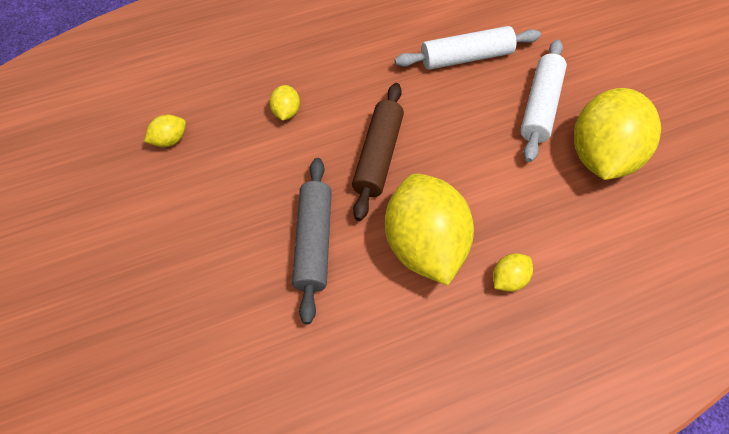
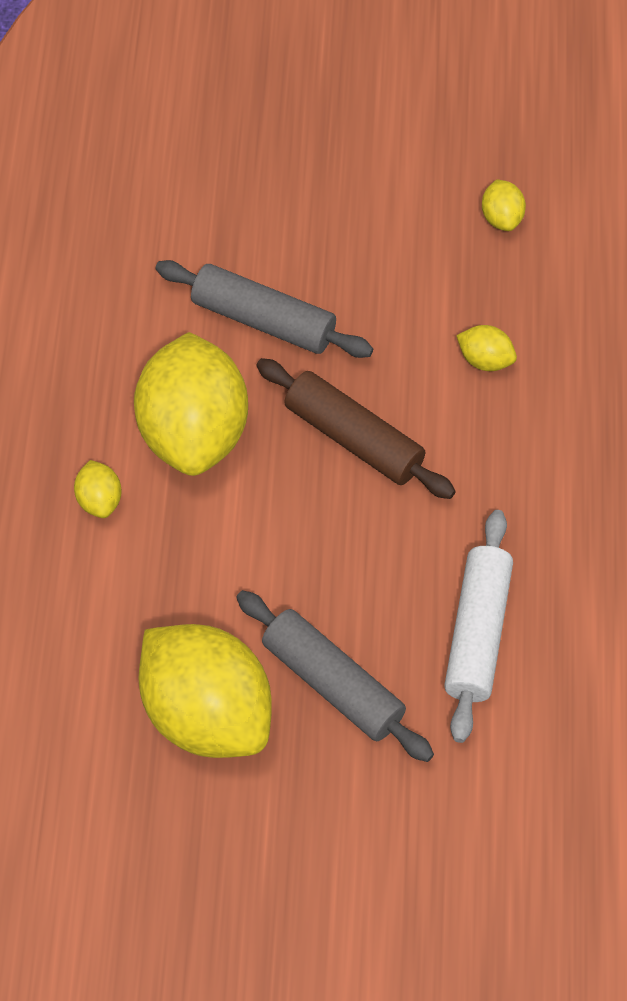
camera: 115 degrees right, 0 degrees up
yellow lemon [385,174,474,286] -> yellow lemon turned 75 degrees clockwise [134,332,248,476]
white rolling pin [520,40,567,162] -> grey rolling pin [236,590,434,762]

